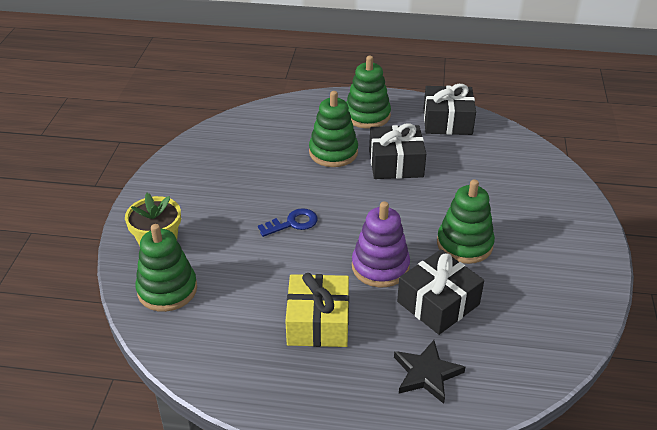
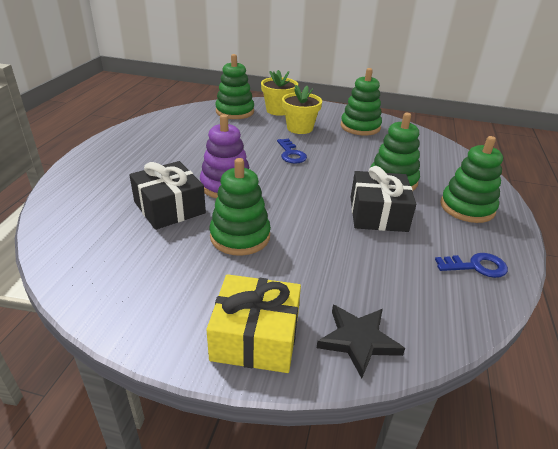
camera: 95 degrees right, 5 degrees down
yellow gift [285,273,349,347] -> yellow gift moved to [206,274,301,373]
black star [394,340,465,404] -> black star moved to [317,305,405,378]
black gift [424,84,476,135] -> blue key [435,253,508,278]
none -> yellow flower pot [282,85,322,134]
none -> green stacking toy [341,68,382,135]

